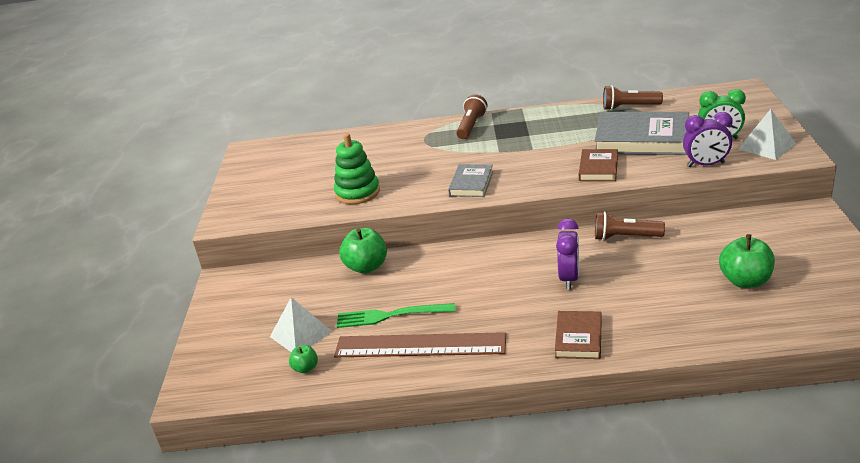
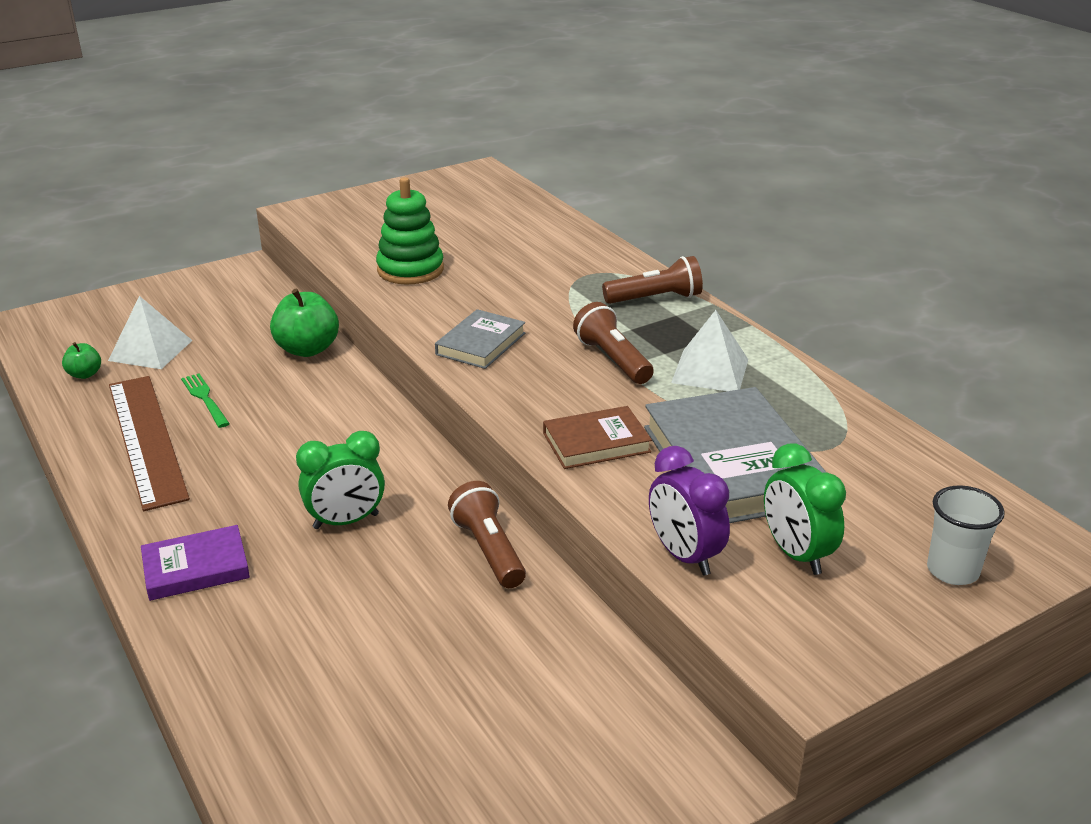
camera: 55 degrees right, 0 degrees up
green fork [336,303,455,328] -> green fork [181,373,230,428], size x0.65
grey book [448,164,493,197] -> grey book turned 45 degrees counterclockwise [435,309,525,369]
brown book [555,311,602,359] -> purple book [141,525,250,601]
purple clock [556,218,579,289] -> green clock [296,431,385,529]
brown flashlight [603,85,663,111] -> brown flashlight moved to [573,302,654,384]
green apple [719,234,775,288] -> none
white pyramid [738,109,796,160] -> white pyramid moved to [671,310,748,391]
none -> white cup [927,485,1005,585]

